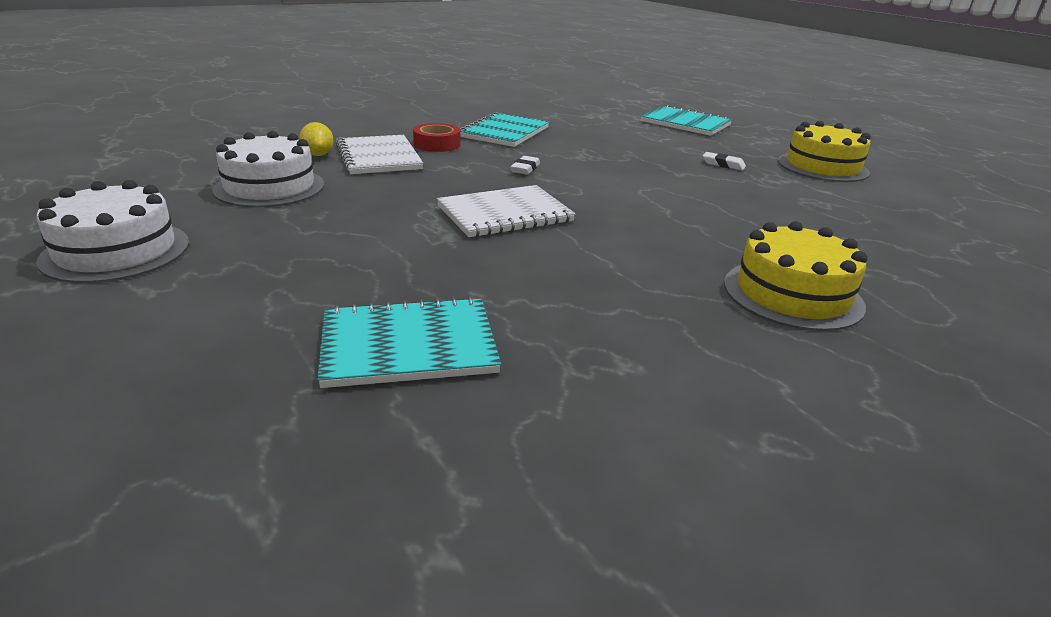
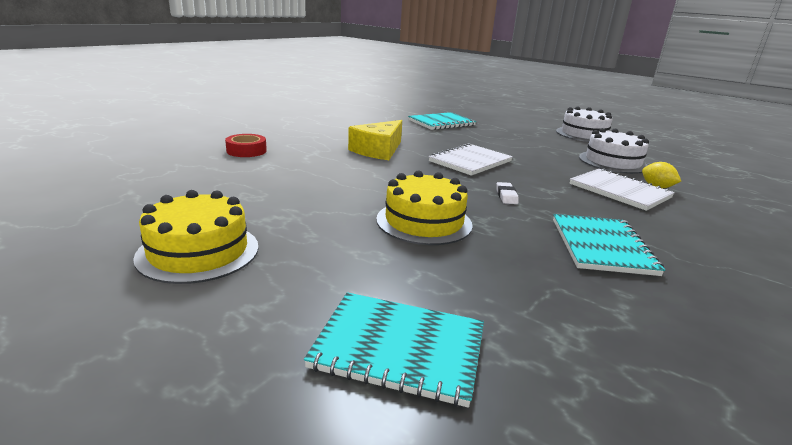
camera: 160 degrees right, 5 degrees down
red tape [413,123,461,152] -> red tape moved to [225,134,267,157]
white eraser [703,152,746,170] -> none
yellow cake [724,221,867,331] -> yellow cake moved to [376,170,473,245]
none -> yellow cheese [348,120,402,160]

